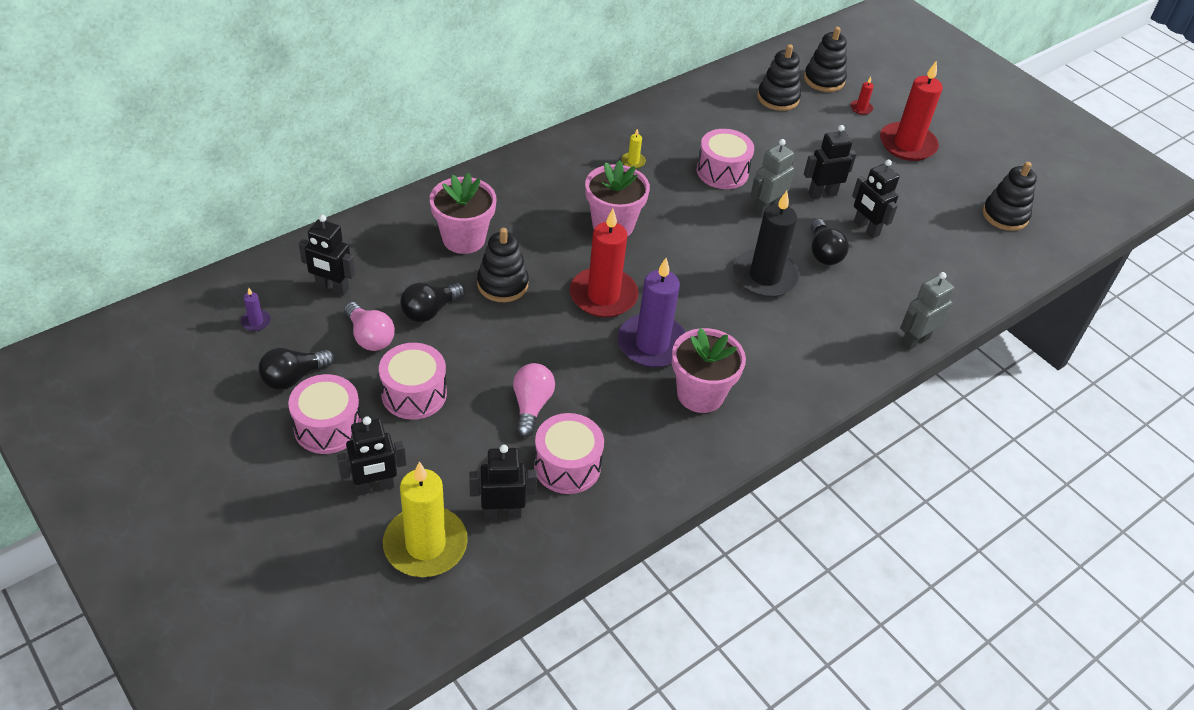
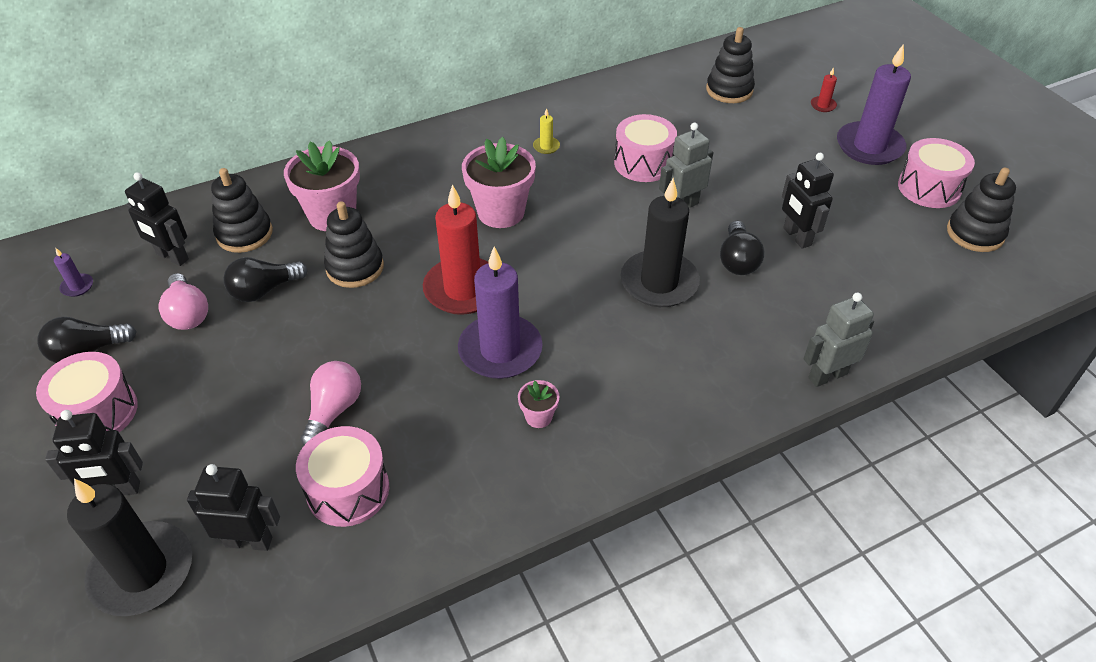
camera: 15 degrees right, 0 degrees up
pink drum [379,343,447,420] -> pink drum moved to [898,138,975,208]
yellow candle [383,461,468,577] -> black candle [67,479,192,616]
pink flower pot [672,328,746,413] -> pink flower pot [518,380,560,428], size x0.47
black stacking toy [804,27,847,92] -> black stacking toy moved to [211,168,273,253]
black robot [804,125,857,199] -> none
red candle [880,60,943,161] -> purple candle [837,44,911,165]

